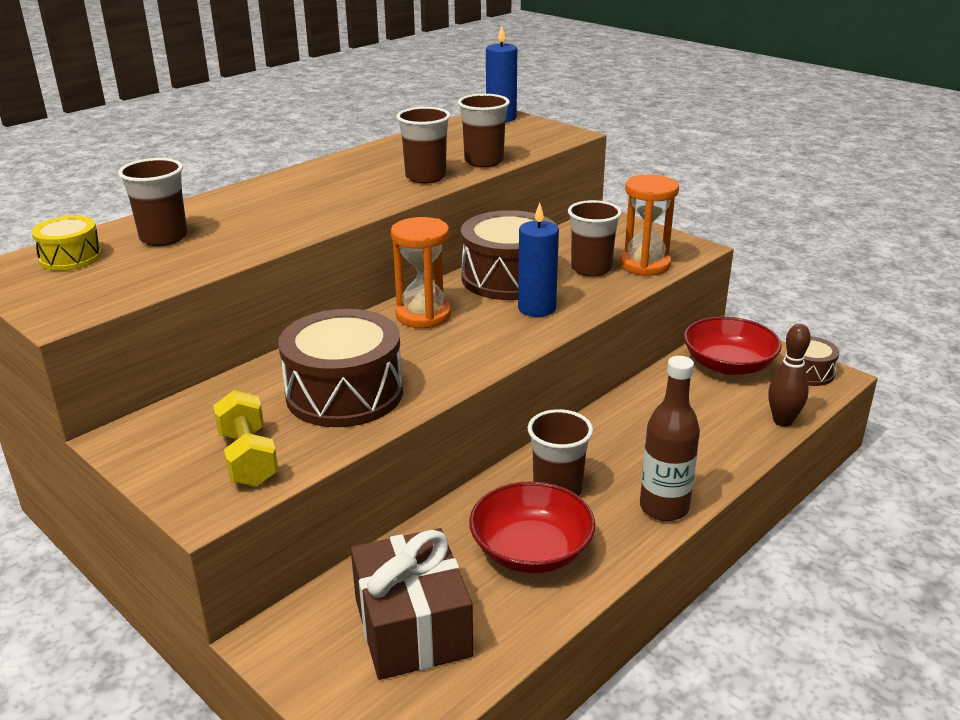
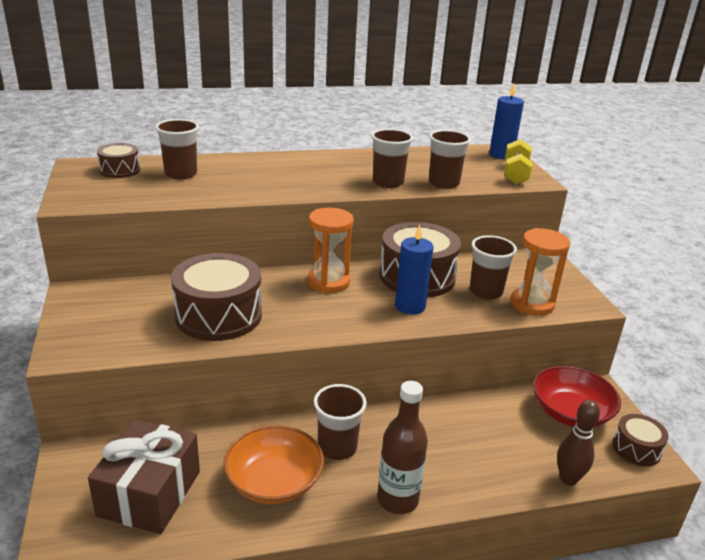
camera: 30 degrees right, 0 degrees up
yellow drum [31,216,102,271] -> brown drum [97,143,140,178]
yellow dumbbell [213,390,279,487] -> yellow dumbbell moved to [504,139,533,184]
red bowl [469,481,595,573] -> orange bowl [223,425,324,504]

